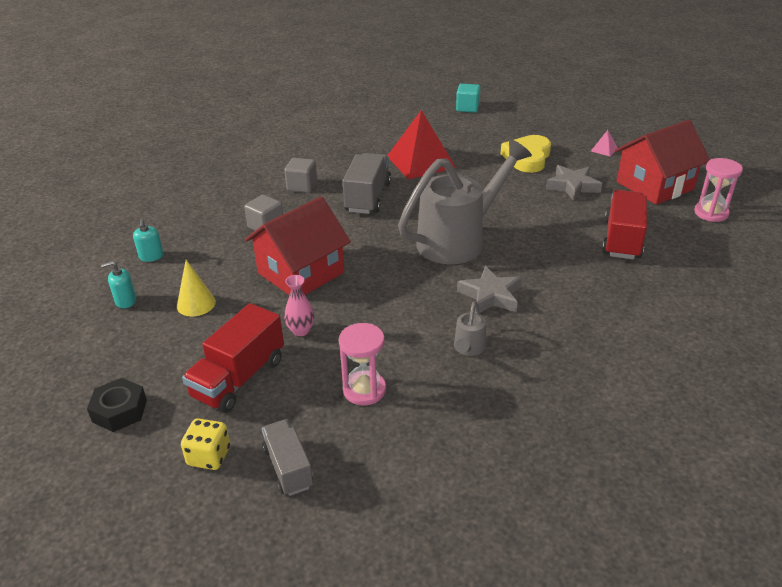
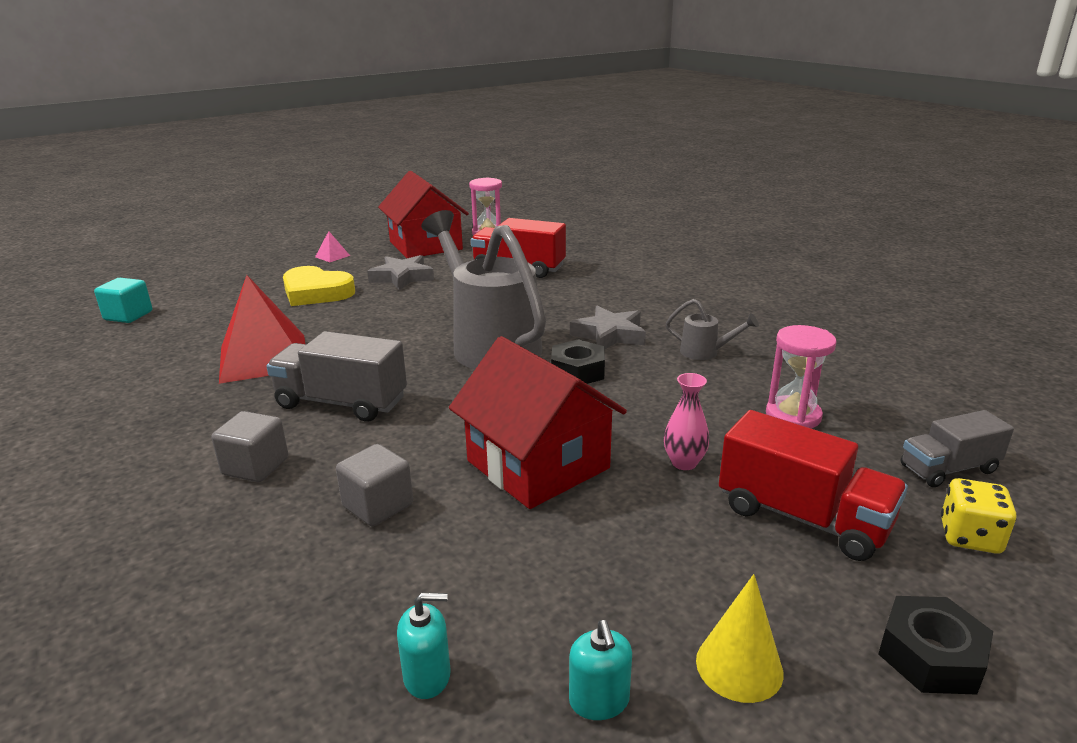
camera: 85 degrees left, 10 degrees down
yellow cone [177,260,216,317] -> yellow cone moved to [696,574,783,703]
none -> black nut [551,339,605,384]

